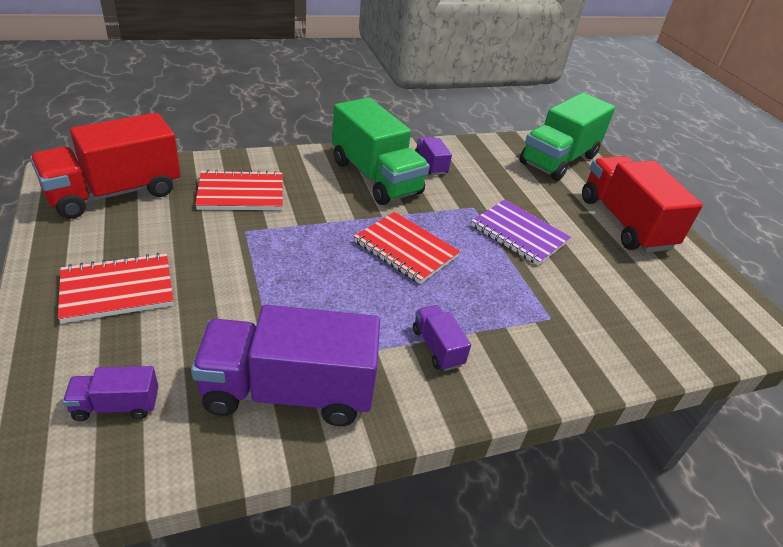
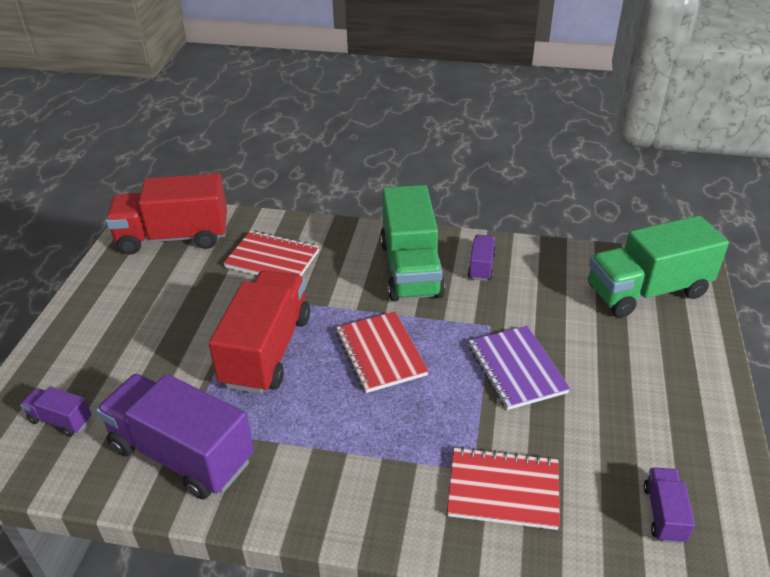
camera: 35 degrees right, 0 degrees up
red notebook [58,253,174,323] -> red notebook moved to [447,447,560,530]
purple truck [413,305,471,371] -> purple truck moved to [644,467,695,544]
red truck [582,156,703,253] -> red truck moved to [209,270,310,394]

